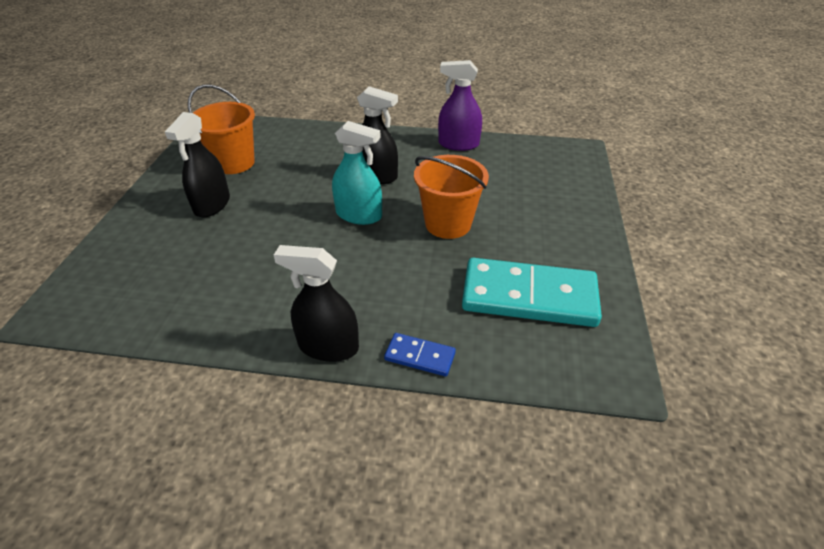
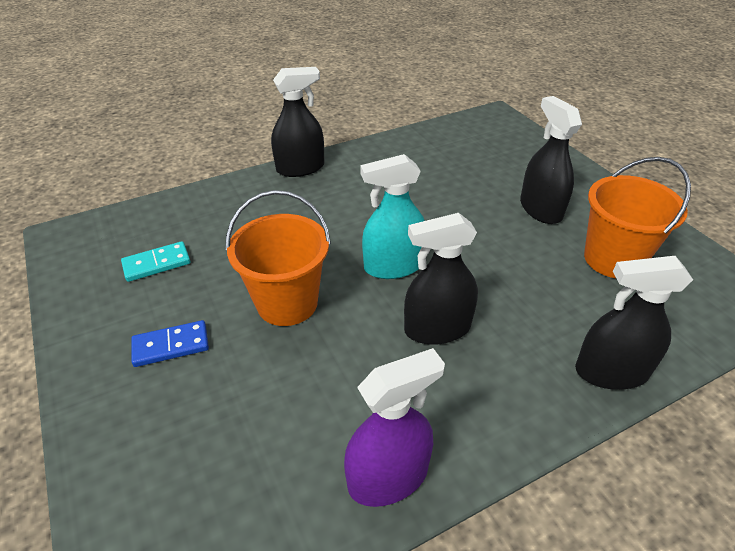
camera: 145 degrees right, 0 degrees up
blue domino [384,333,456,376] -> blue domino moved to [131,320,209,367]
turquoise domino [462,258,602,327] -> turquoise domino [121,241,191,282], size x0.45
none -> black spray bottle [575,256,693,390]

